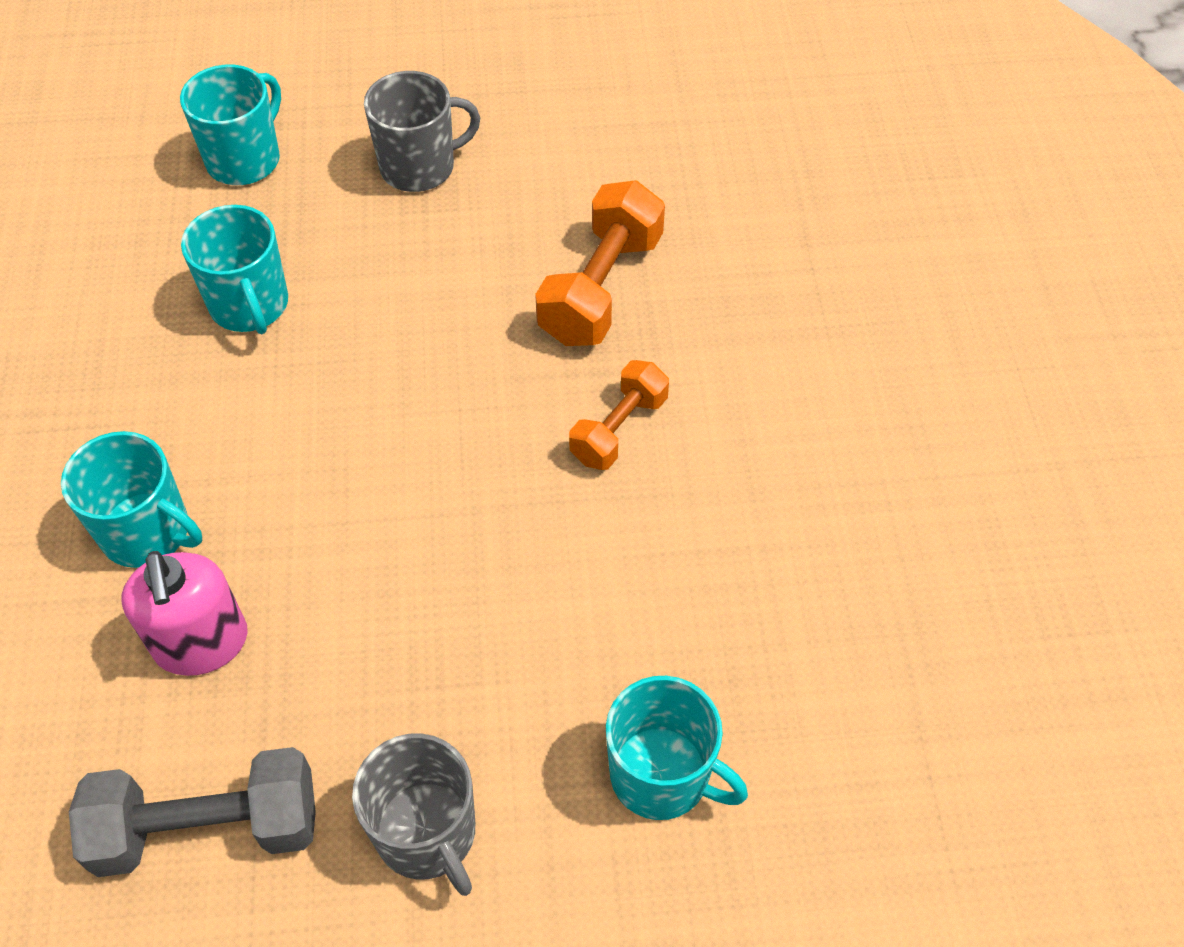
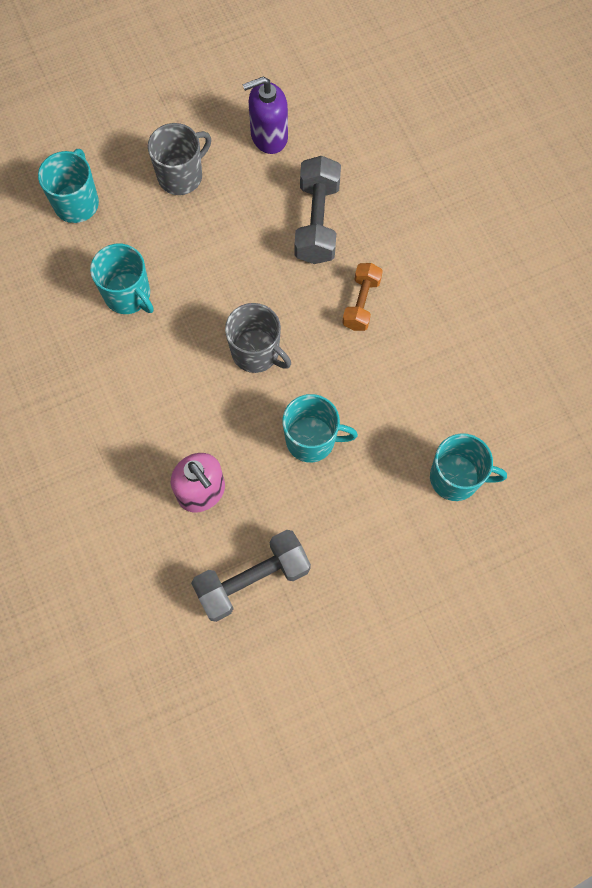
camera: 20 degrees left, 15 degrees up
turquoise mug [61,431,202,568] -> turquoise mug moved to [282,394,358,462]
grey mug [352,733,475,896] -> grey mug moved to [225,303,291,373]
orange dumbbell [535,180,665,346] -> grey dumbbell [295,156,341,264]
none -> purple soap dispenser [242,77,288,154]

